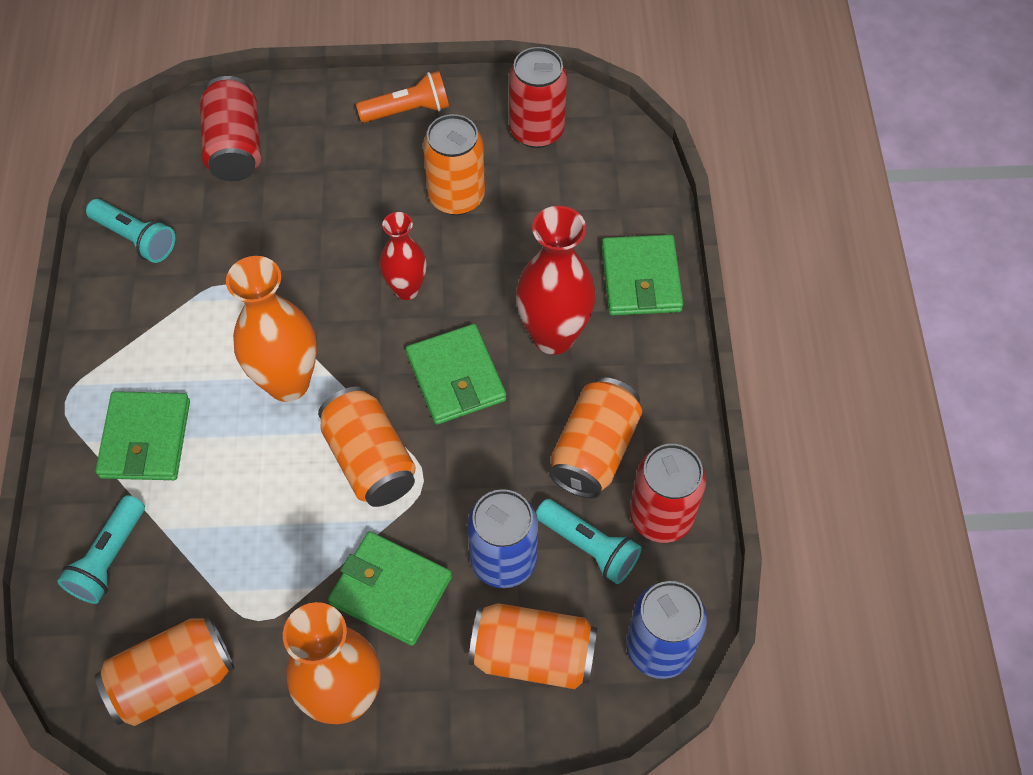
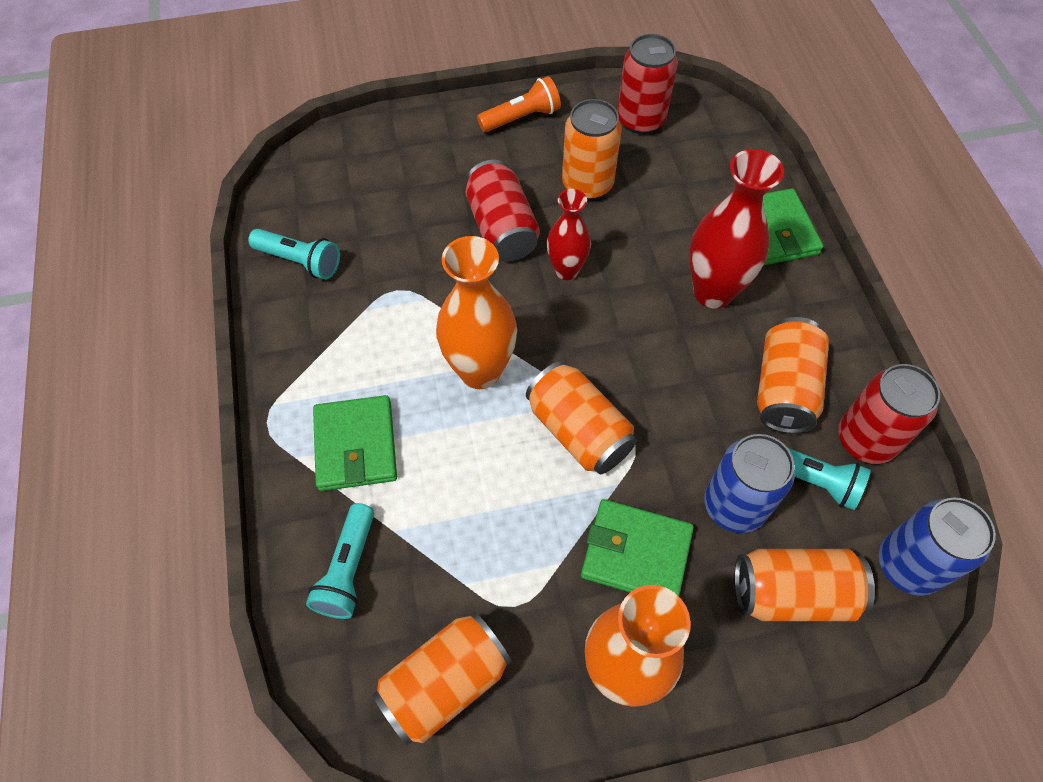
camera: 10 degrees left, 0 degrees up
red can [200,76,261,181] -> red can moved to [465,160,540,261]
green wallet [406,324,506,425] -> none

